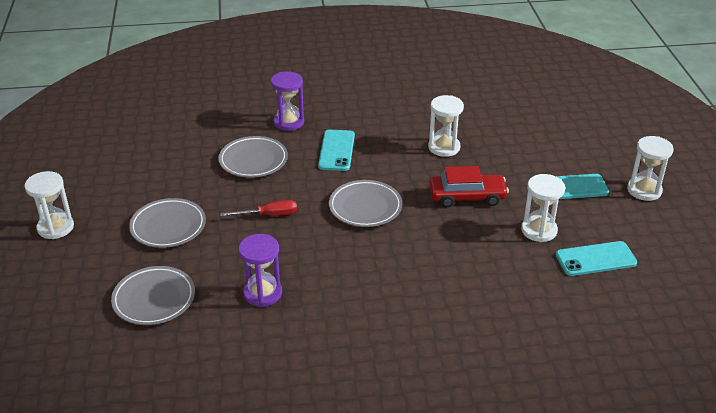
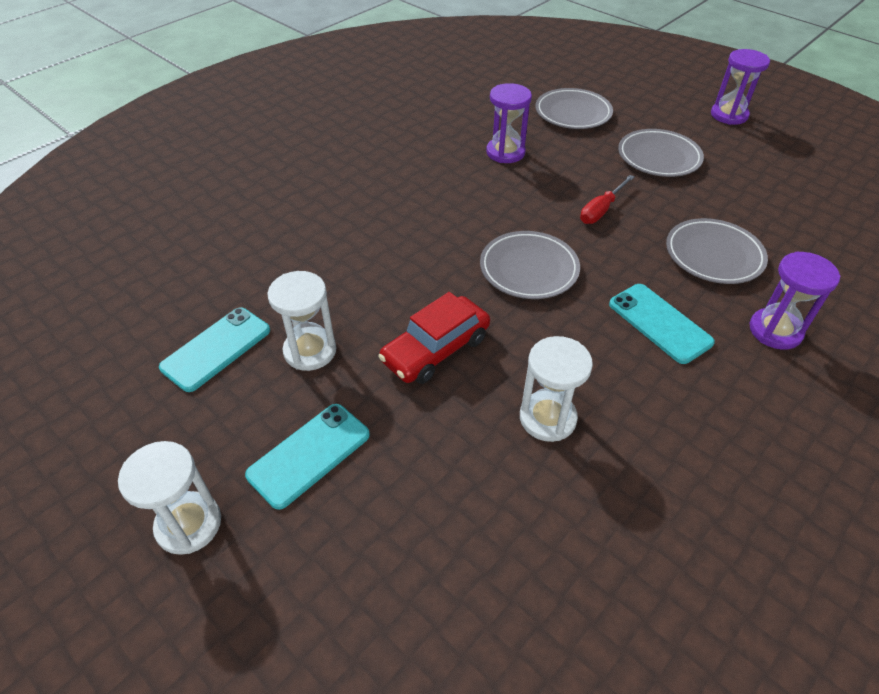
camera: 140 degrees right, 10 degrees up
white hourglass [25,171,74,239] -> purple hourglass [711,49,770,125]

